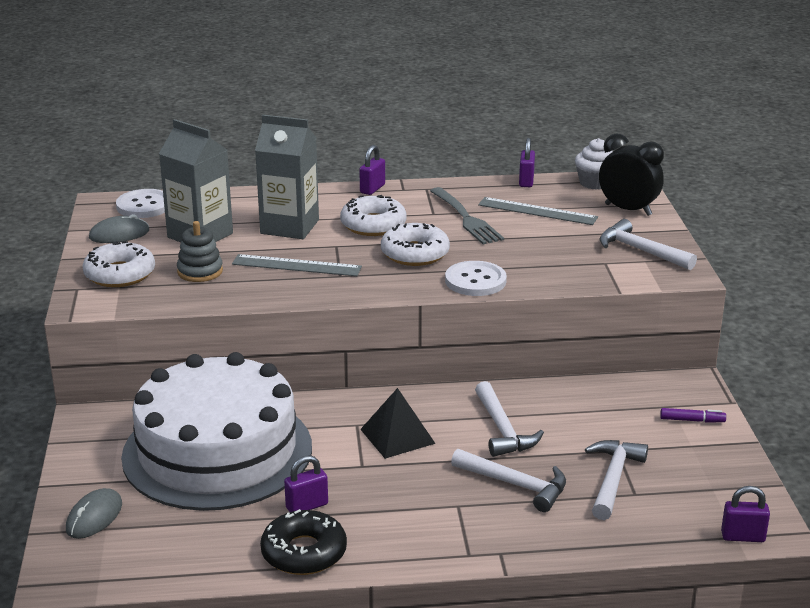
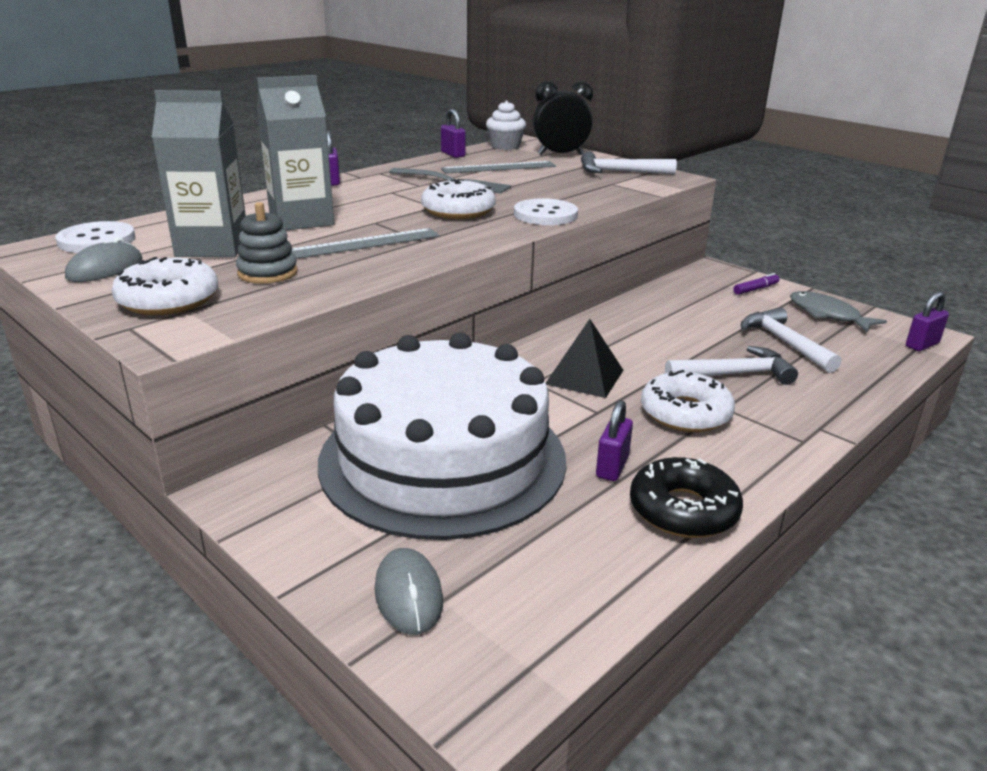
camera: 40 degrees left, 0 degrees up
white donut [340,195,407,236] -> white donut moved to [641,370,735,432]
white hammer [475,381,544,457] -> none
none -> grey fish [790,291,887,332]

